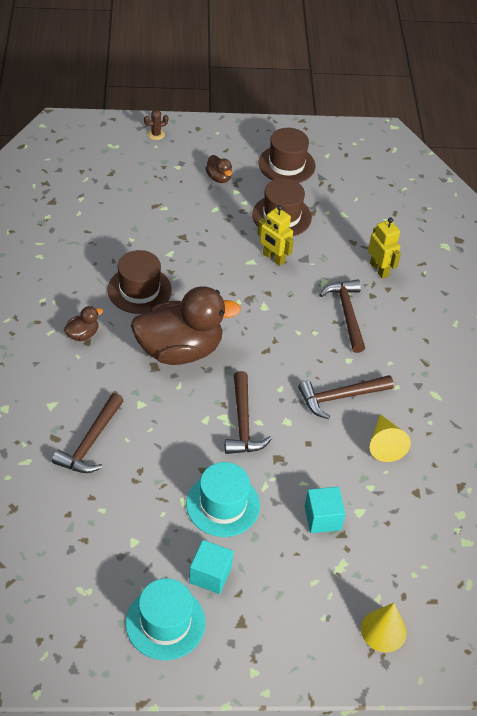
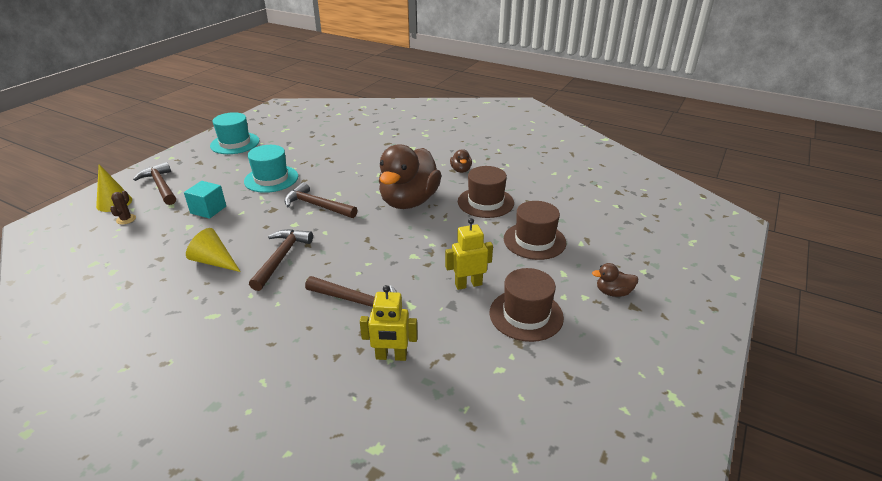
camera: 125 degrees right, 15 degrees down
brown hammer [52,393,124,473] -> brown hammer moved to [133,162,176,205]
brown cactus [144,110,168,140] -> brown cactus moved to [110,191,136,225]
turquoise cube [189,540,234,594] -> none
brown hat [258,128,315,183] -> brown hat moved to [504,201,566,260]

